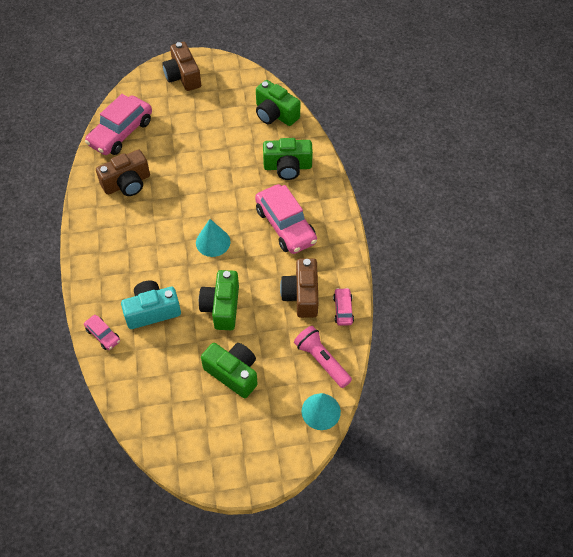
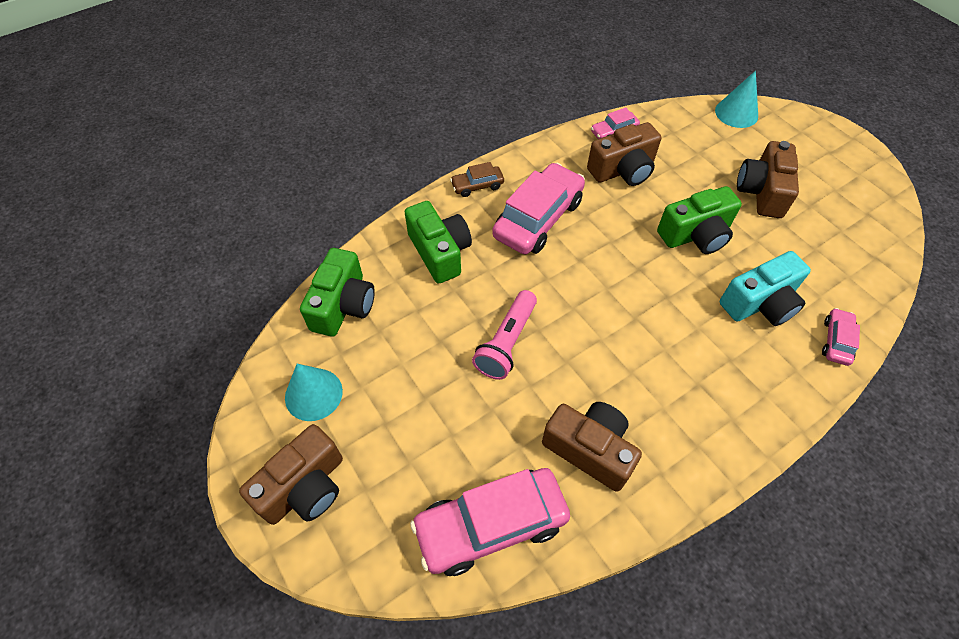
camera: 115 degrees left, 0 degrees up
pink car [85,94,152,155] -> pink car turned 150 degrees clockwise [410,468,570,576]
turquoise camera [121,281,181,329] -> turquoise camera turned 75 degrees counterclockwise [720,251,811,326]
turquoise cone [196,219,230,257] -> turquoise cone moved to [285,364,343,421]
green camera [201,343,257,398] -> brown camera [737,141,799,218]
pink flashlight [294,326,352,388] -> pink flashlight moved to [472,290,537,380]
none -> brown car [450,162,504,197]

